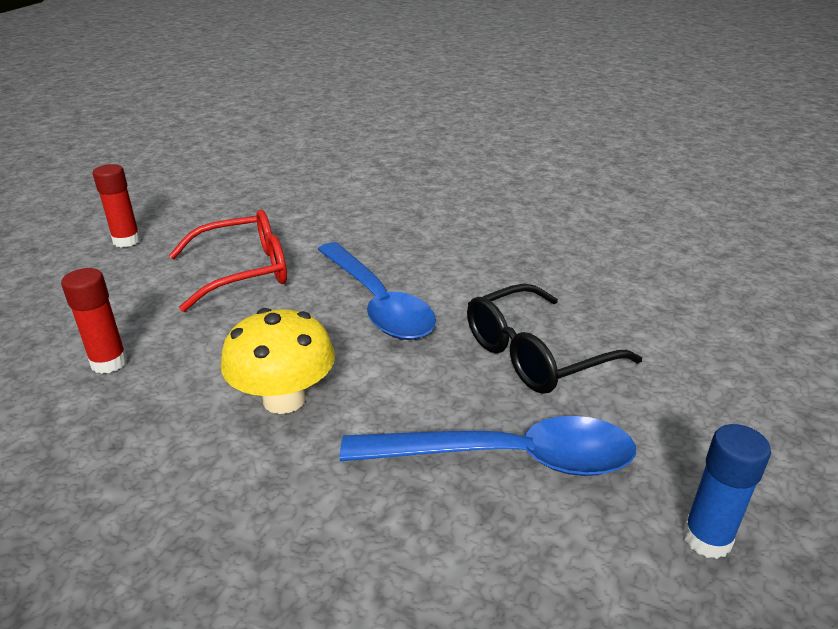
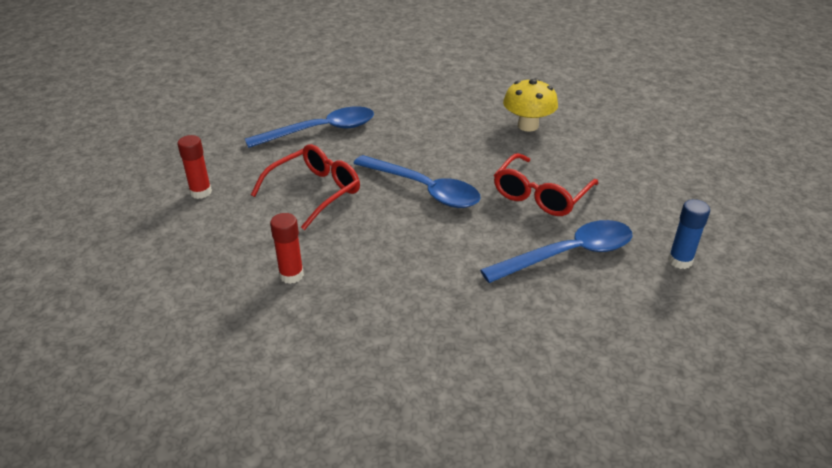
camera: 25 degrees left, 5 degrees up
yellow mushroom [221,308,335,414] -> yellow mushroom moved to [503,78,558,132]
black glasses [467,284,642,394] -> red glasses [494,153,599,216]
none -> blue spoon [245,106,374,148]

